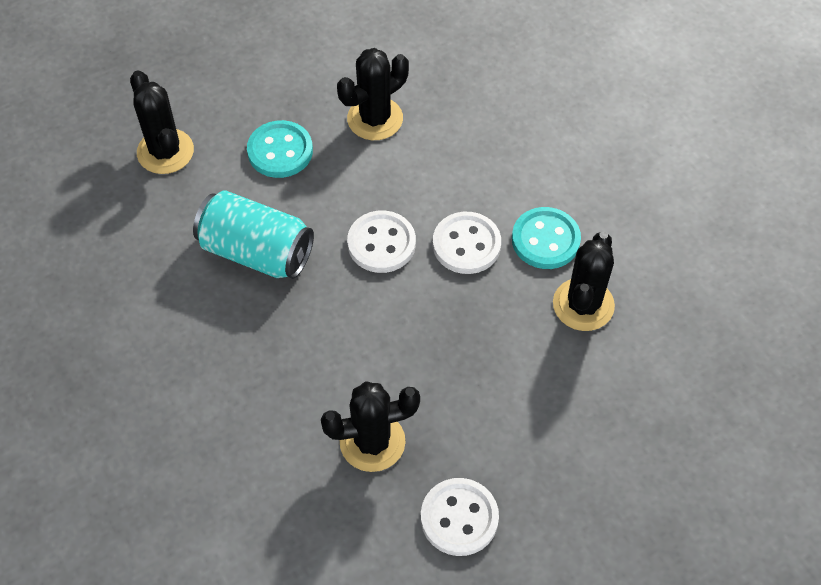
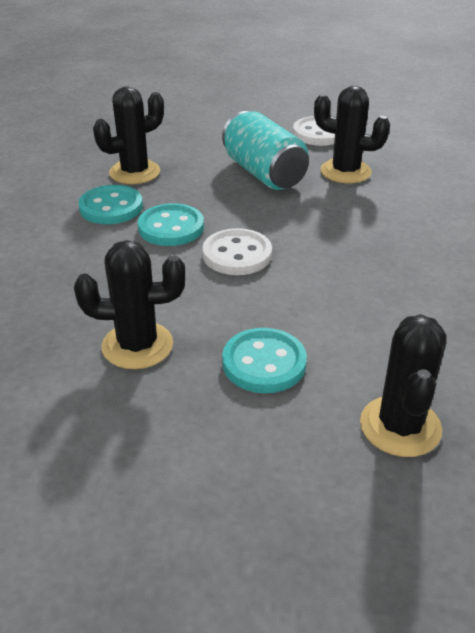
camera: 145 degrees left, 20 degrees down
turquoise can [193,190,314,279] -> turquoise can moved to [222,111,309,190]
white button [433,212,501,274] -> turquoise button [138,203,204,246]

